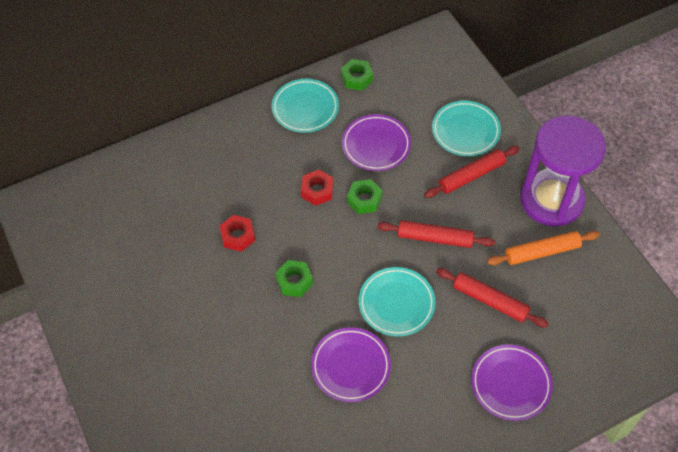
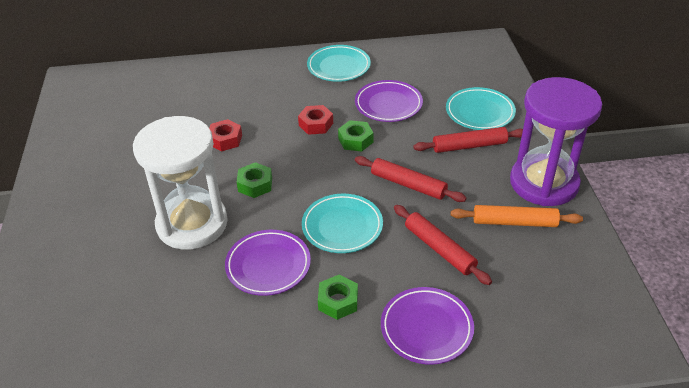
camera: 20 degrees right, 15 degrees down
green nut [341,59,373,91] -> green nut moved to [318,275,358,320]
none -> white hourglass [133,116,228,249]

